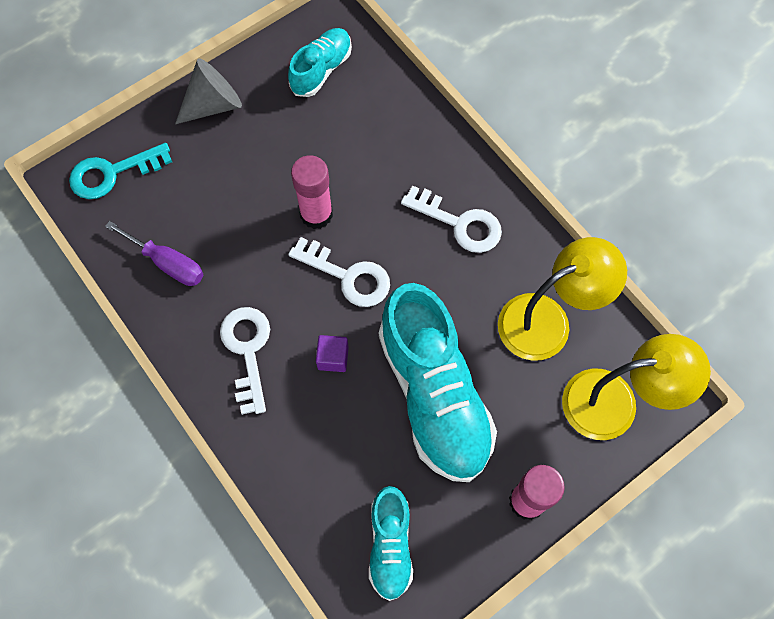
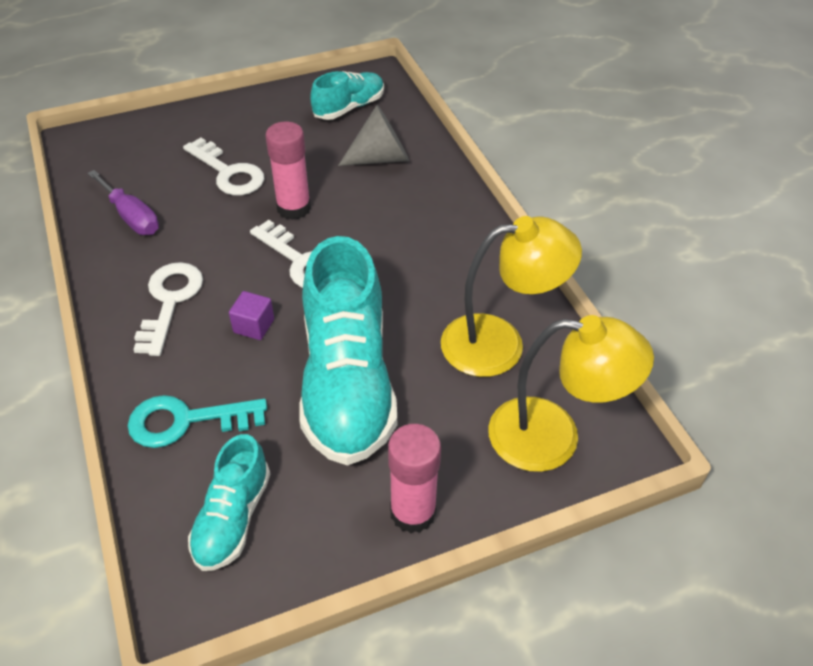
camera: 15 degrees right, 20 degrees down
turquoise key [69,143,172,199] -> turquoise key moved to [128,395,267,448]
grey cone [175,58,242,124] -> grey cone moved to [338,105,409,166]
white key [401,186,502,253] -> white key moved to [183,138,264,195]

